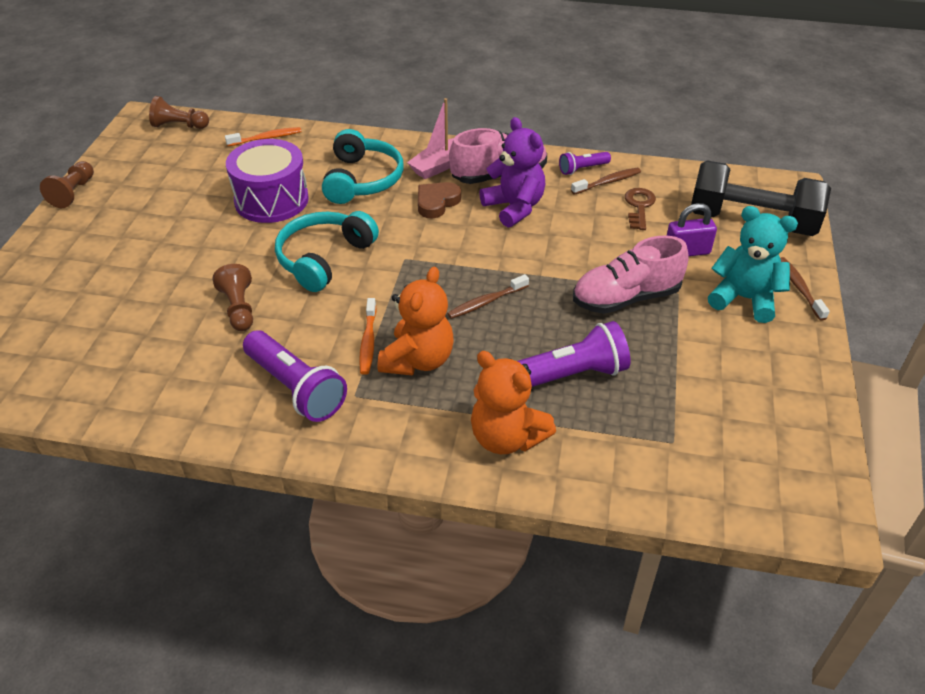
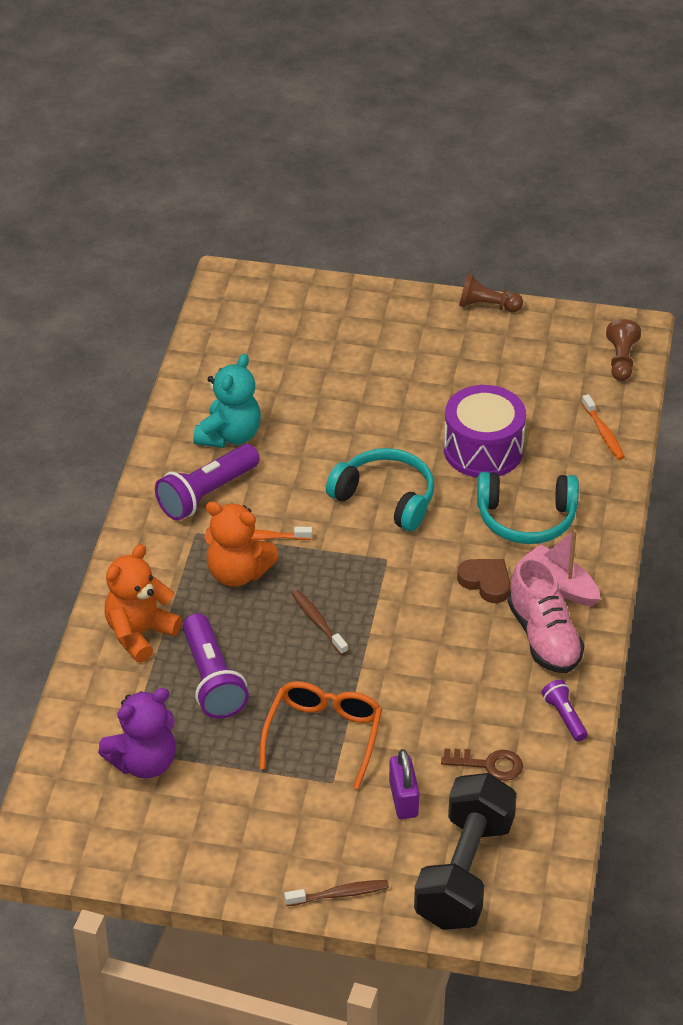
camera: 90 degrees right, 0 degrees up
brown pawn [213,264,253,331] -> none
purple teddy bear [479,117,545,227] -> purple teddy bear moved to [98,688,176,779]
brown toothbrush [571,168,641,195] -> none
pink shoe [573,236,689,314] -> orange glasses [259,681,382,789]
turquoise teddy bear [708,206,798,323] -> turquoise teddy bear moved to [193,354,261,448]

